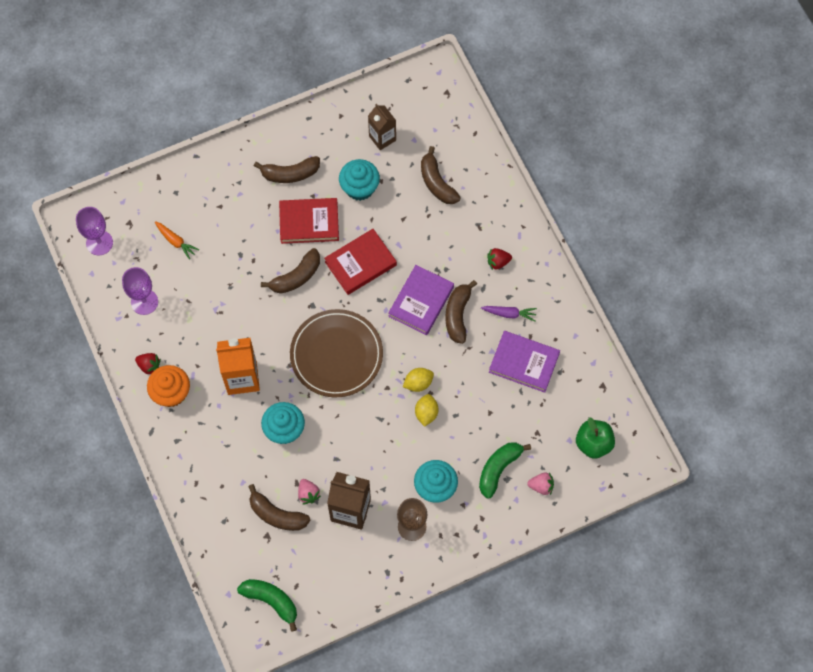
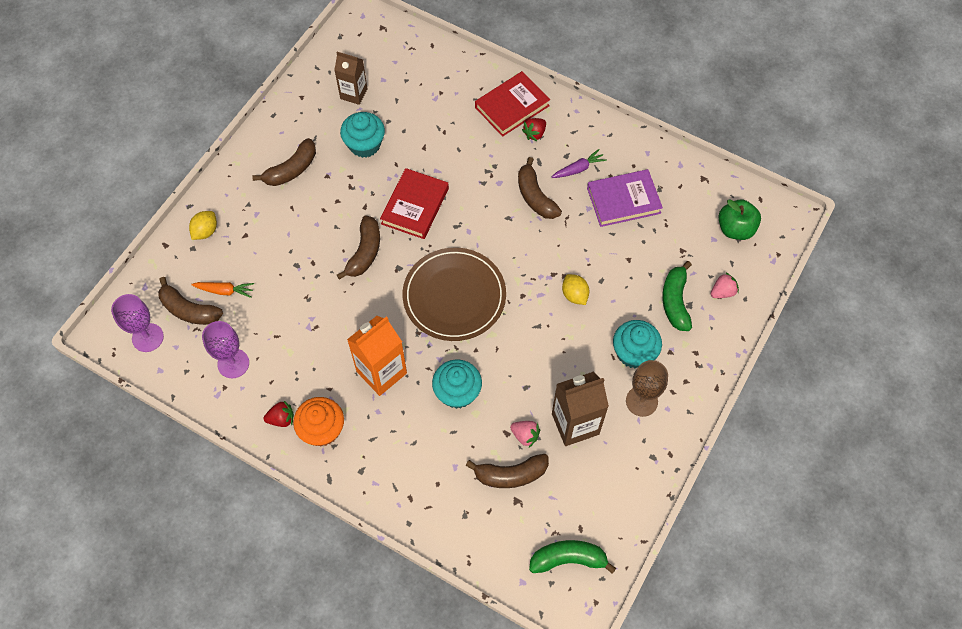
camera: 35 degrees left, 5 degrees down
red book [279,198,339,244] -> red book moved to [475,71,550,137]
purple book [388,265,454,335] -> none
yellow lemon [403,368,434,392] -> yellow lemon moved to [189,211,217,240]
brown banana [421,146,461,204] -> brown banana moved to [158,277,223,325]

